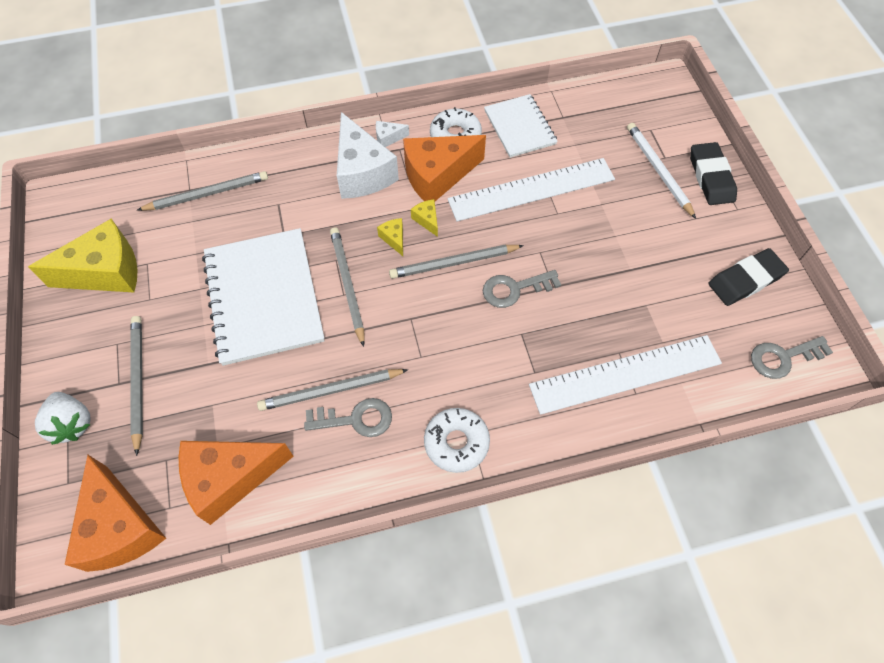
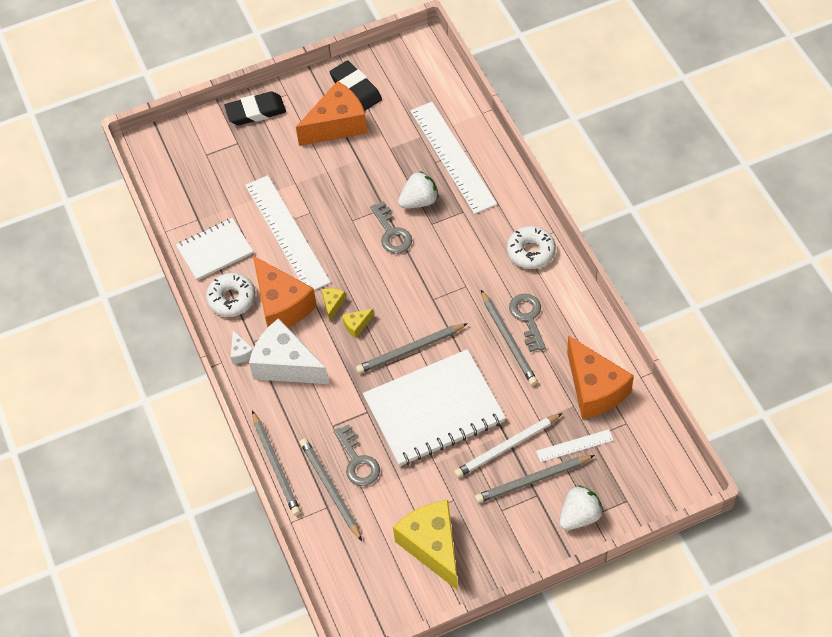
camera: 95 degrees left, 5 degrees down
orange cheese [65,455,166,572] -> orange cheese moved to [296,81,368,146]
white cheese [337,112,399,199] -> white cheese turned 120 degrees counterclockwise [249,318,329,384]
grey pencil [389,245,524,279] -> grey pencil moved to [252,411,301,516]
yellow cheese [411,199,438,237] -> yellow cheese turned 135 degrees clockwise [322,288,346,322]
white pencil [627,123,696,219] -> white pencil moved to [454,413,563,478]
grey key [751,336,833,379] -> grey key moved to [334,424,380,486]
none -> white strawberry [398,171,439,208]
none -> white ruler [536,429,614,462]

